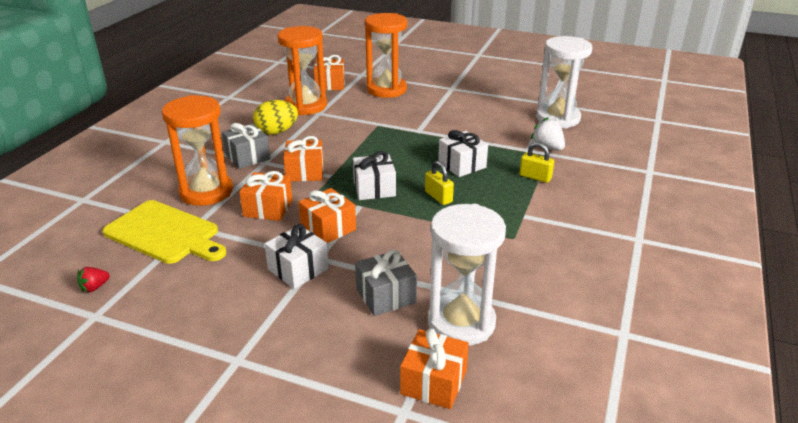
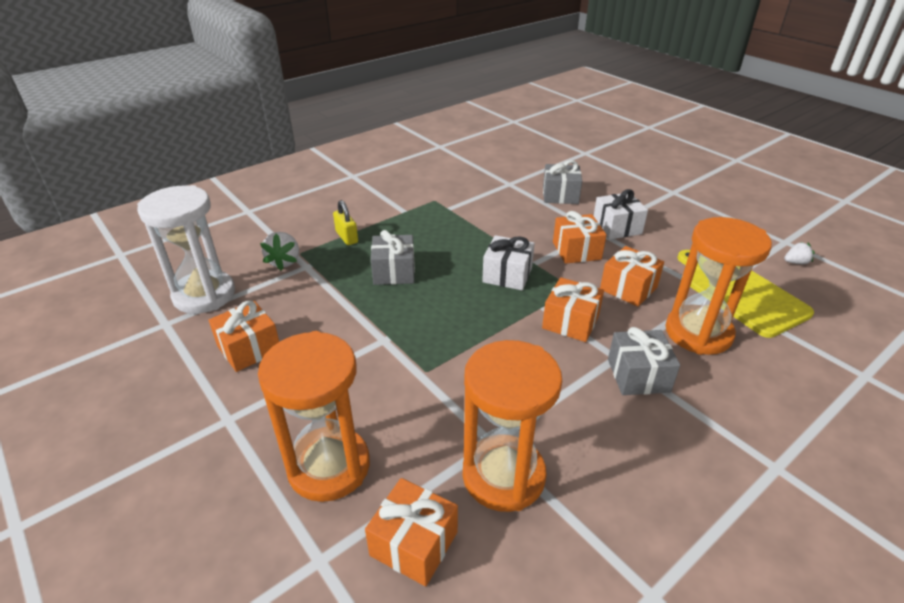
camera: 150 degrees left, 5 degrees up
red strawberry [77,267,110,292] -> white strawberry [784,242,815,264]
yellow egg [253,100,298,135] -> none
orange gift [400,328,469,409] -> orange gift moved to [209,300,279,372]
yellow padlock [425,161,454,205] -> none
white hourglass [428,204,506,346] -> none
white gift [438,130,488,177] -> grey gift [371,230,415,285]

